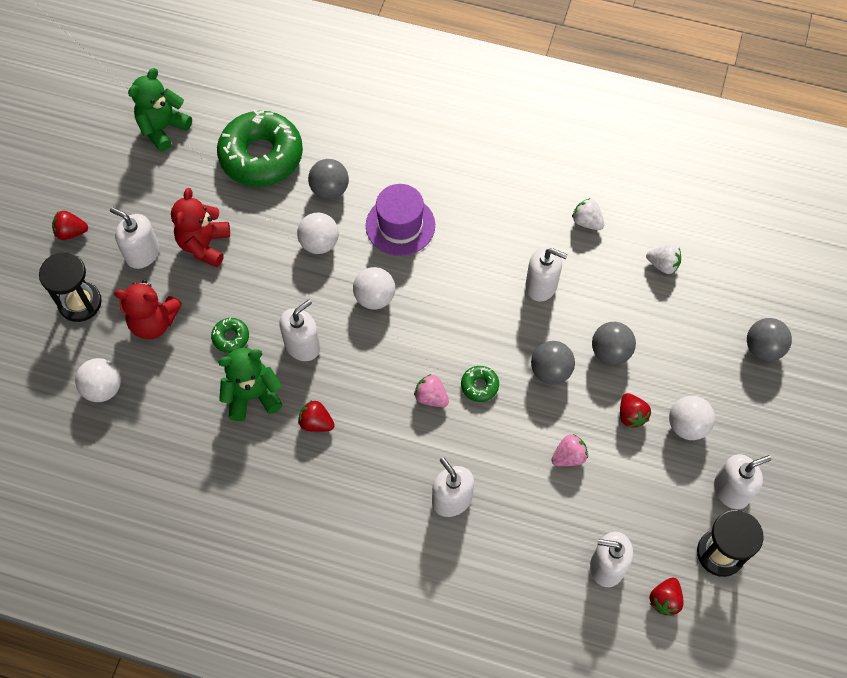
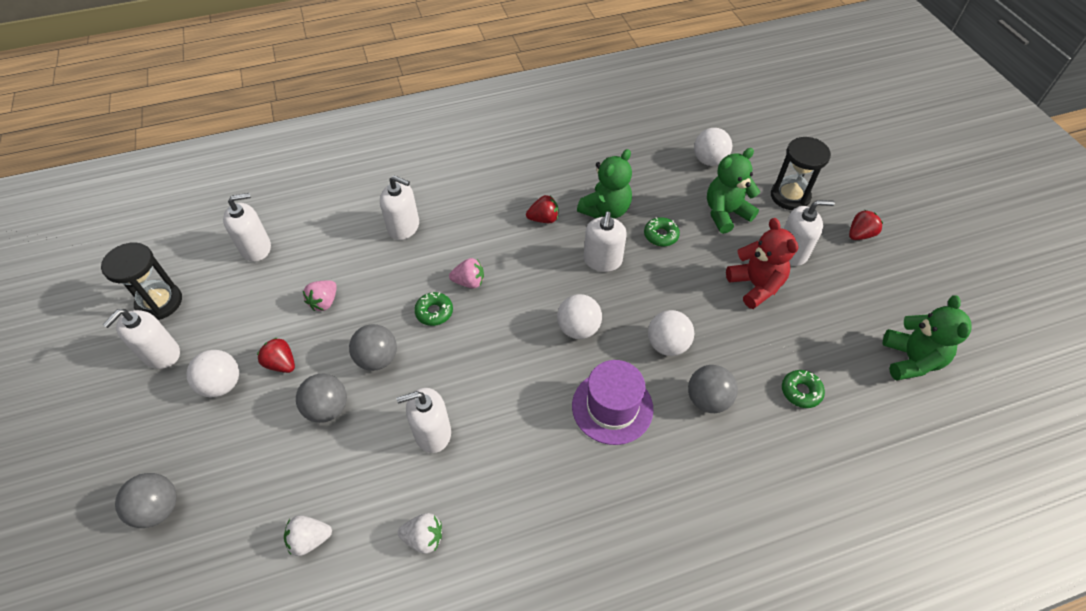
camera: 145 degrees right, 10 degrees down
red teddy bear [114,279,182,339] -> green teddy bear [707,148,760,234]
green donut [217,109,303,187] -> green donut [782,370,825,408], size x0.41
red strawberry [649,578,684,616] -> none

